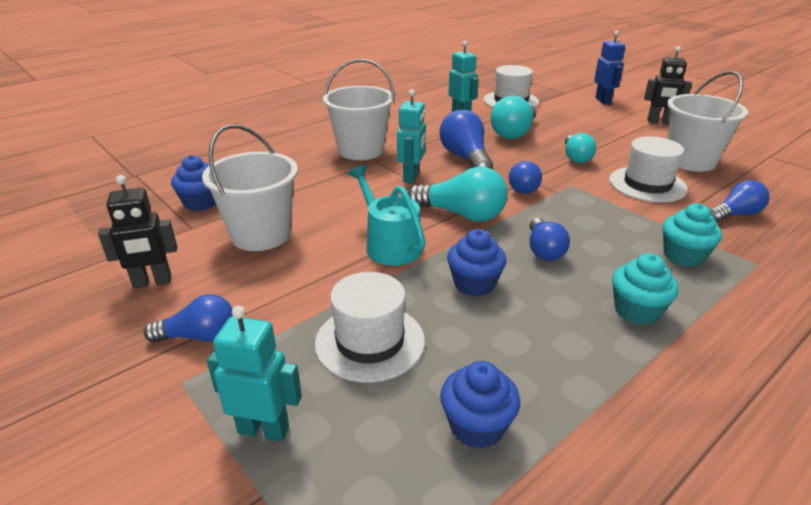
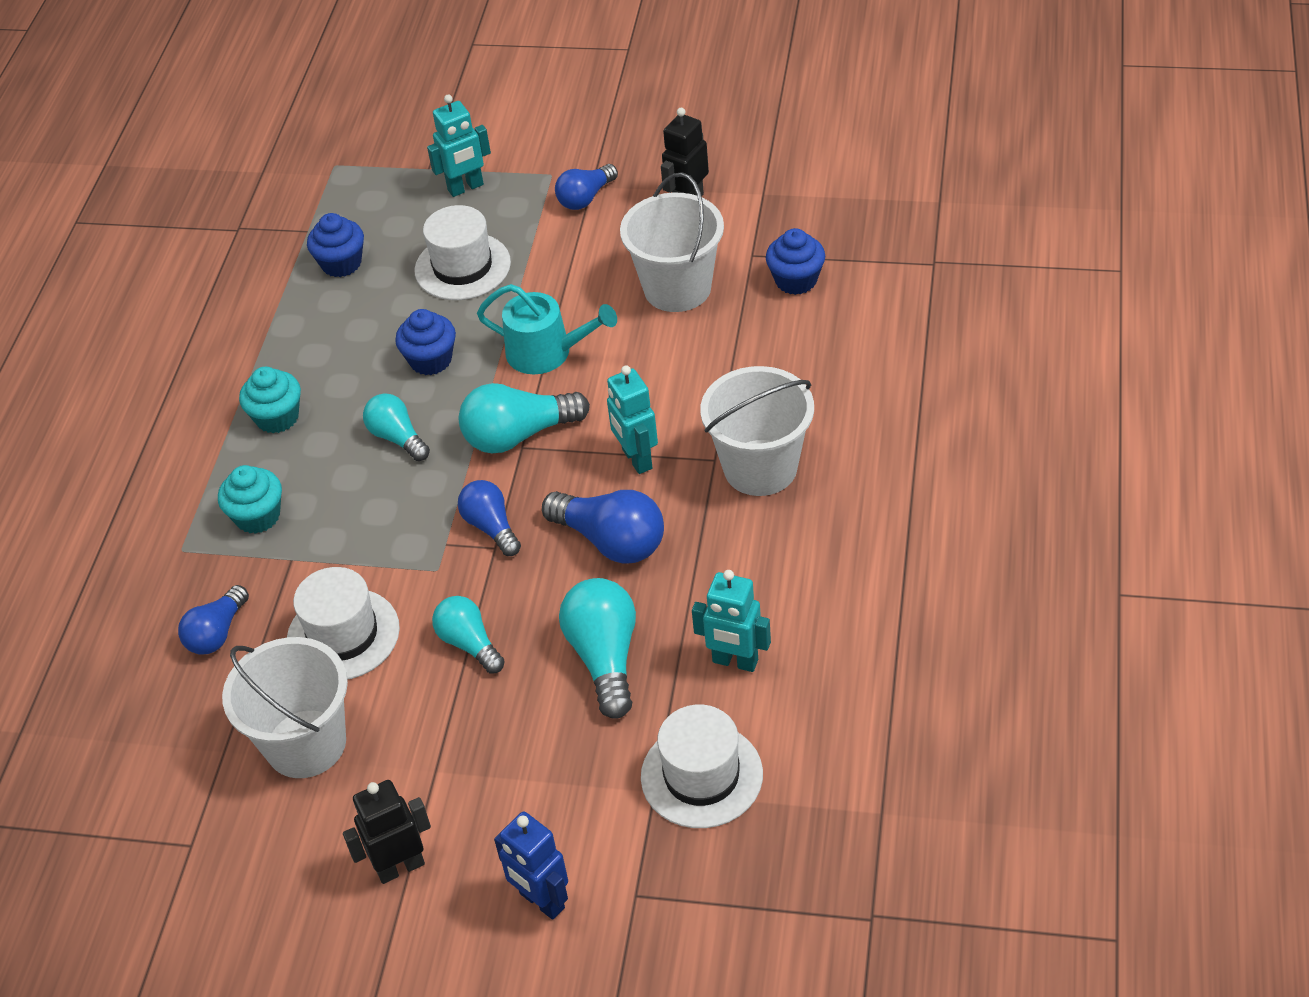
camera: 145 degrees right, 15 degrees up
blue light bulb [529,218,570,261] -> turquoise light bulb [363,393,430,461]

